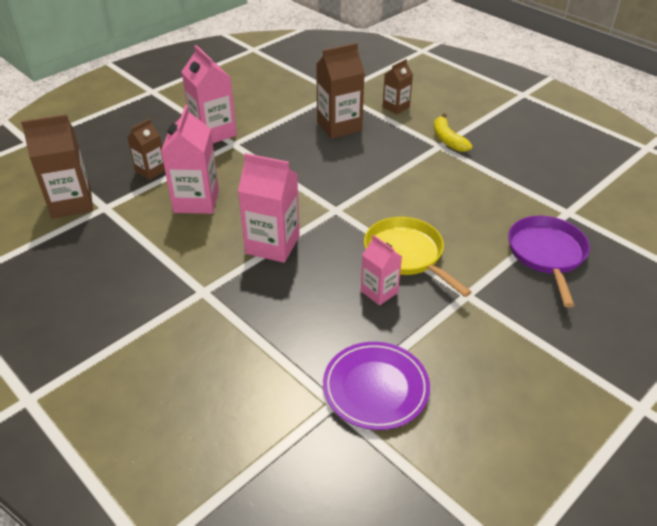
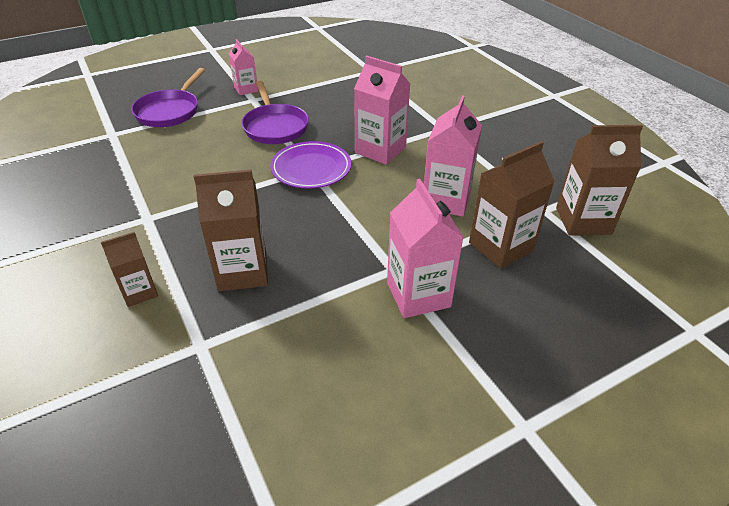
camera: 165 degrees left, 0 degrees up
brown carton [127,119,165,180] -> brown carton [469,141,555,269], size x1.68
purple plate [323,342,430,430] -> purple plate moved to [270,141,351,189]
pink carton [361,235,402,305] -> pink carton moved to [228,39,258,95]
yellow pan [364,217,472,297] -> purple pan [241,81,309,144]
yellow banana [434,113,473,152] -> none

